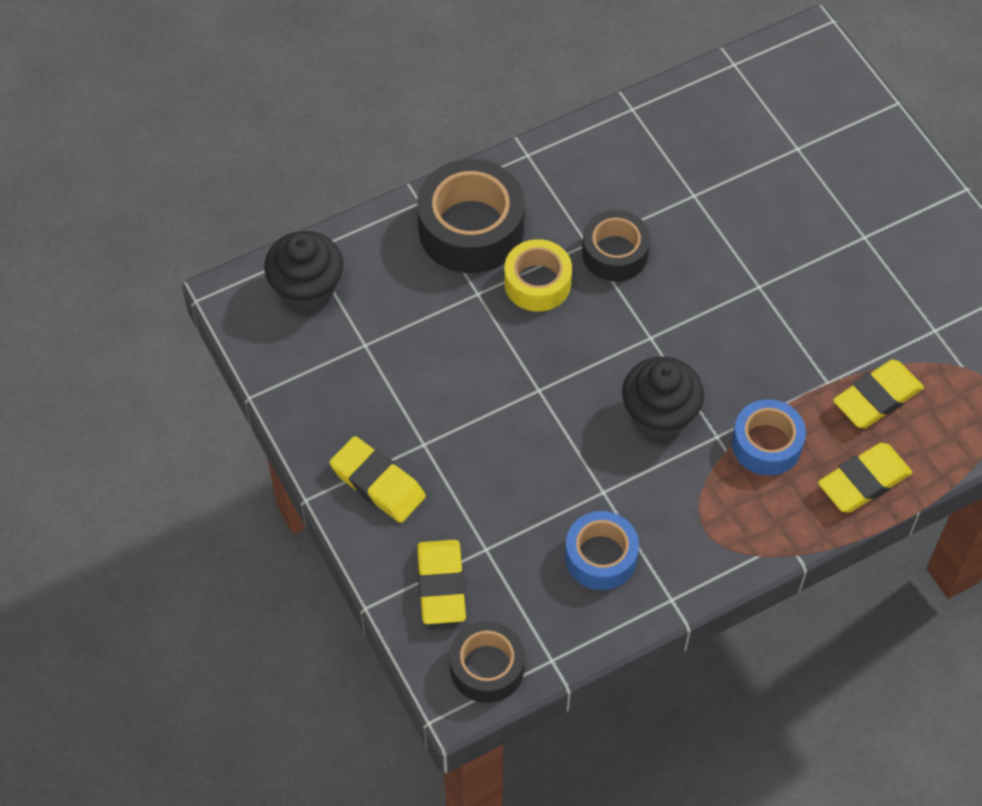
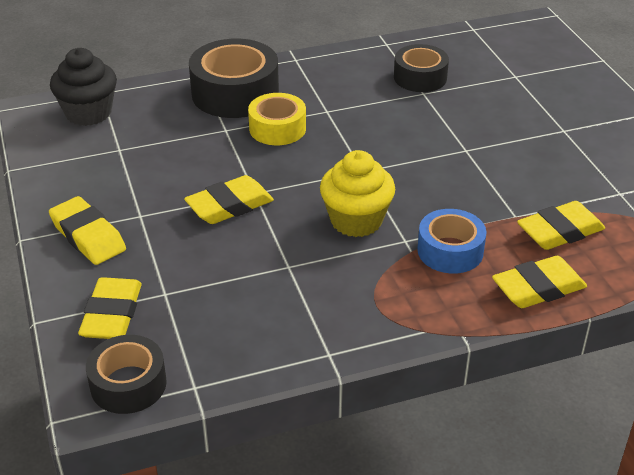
camera: 10 degrees right, 20 degrees down
blue tape [565,511,639,590] -> none
black tape [582,210,650,281] -> black tape moved to [394,44,449,92]
black cupcake [622,357,704,440] -> yellow cupcake [320,150,395,237]
none -> yellow eraser [184,175,274,224]

